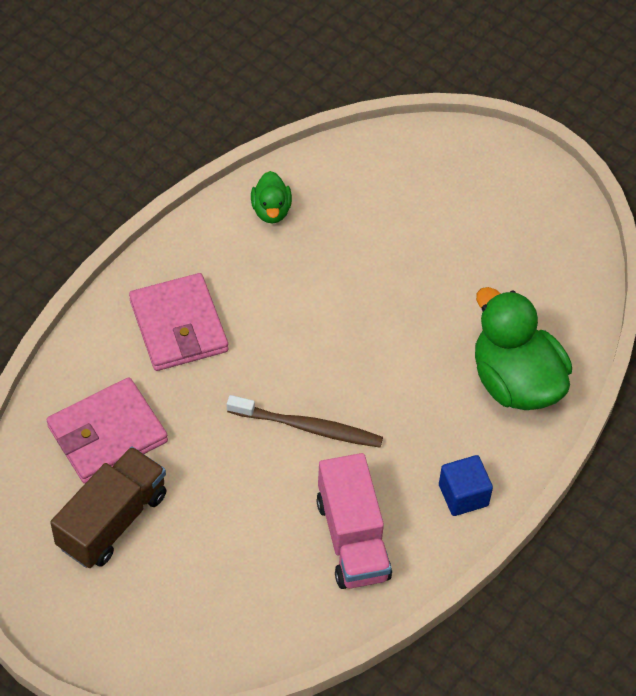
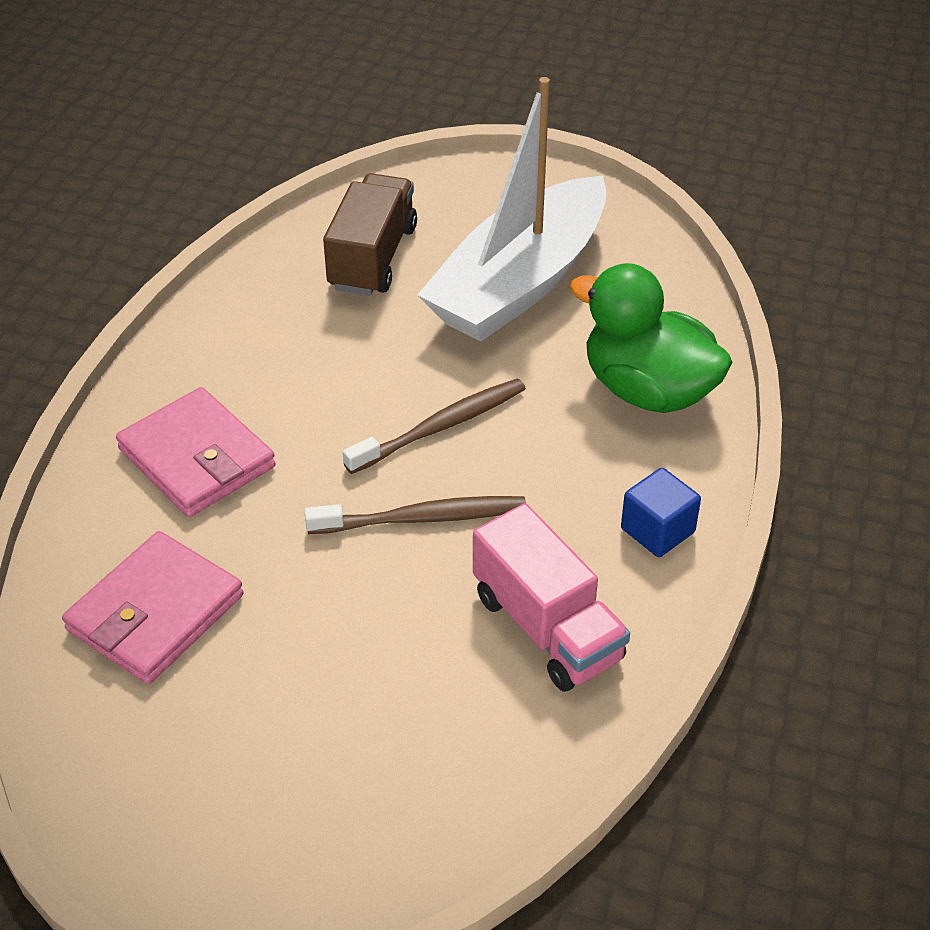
camera: 20 degrees left, 10 degrees down
brown truck [50,447,167,568] -> brown truck moved to [323,173,417,295]
green duck [251,171,292,224] -> none
none -> brown toothbrush [343,379,526,474]
none -> white boat [417,77,607,342]

